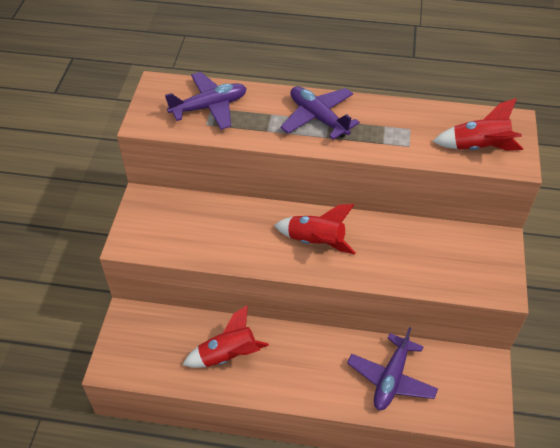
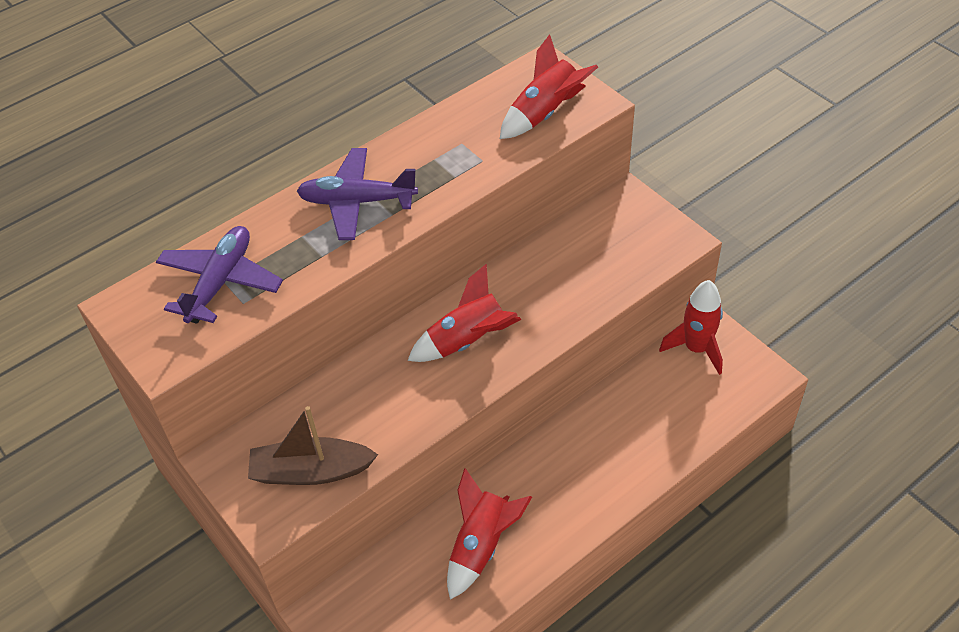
camera: 45 degrees left, 0 degrees up
purple plane [347,327,438,410] -> none
none -> brown boat [248,406,378,485]
none -> red rocket [659,280,723,375]

